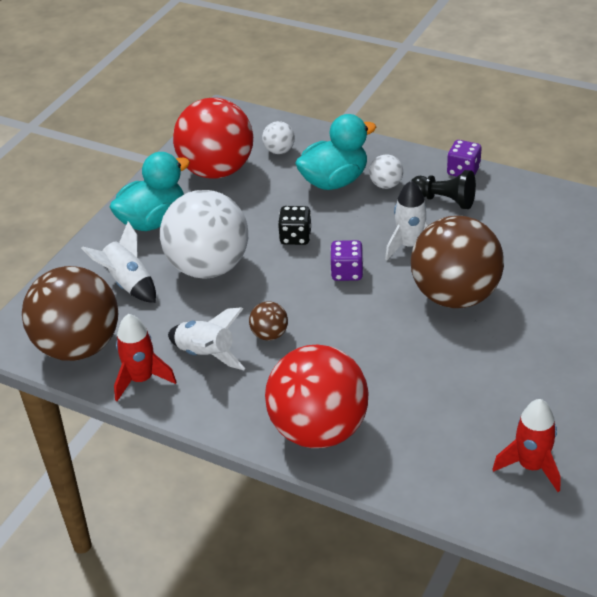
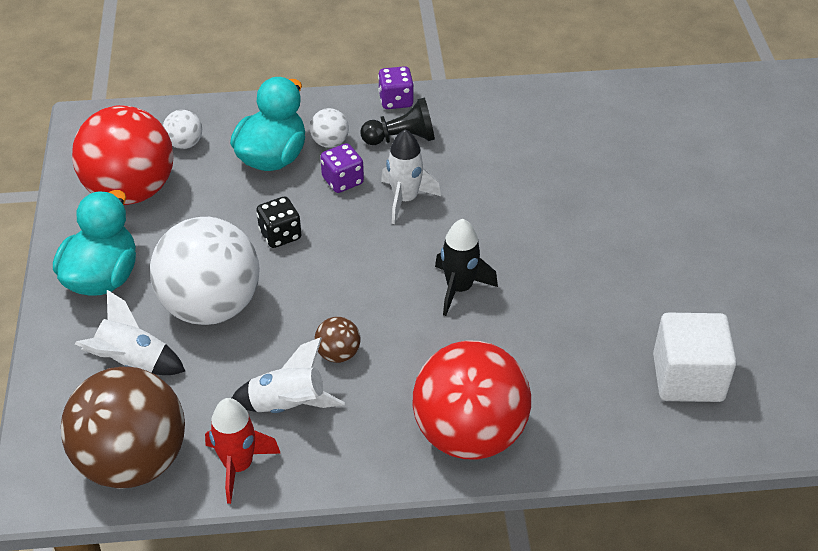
camera: 35 degrees left, 5 degrees up
purple dice [330,240,363,281] -> purple dice moved to [320,143,364,193]
brown ball [411,216,504,308] -> none
red rocket [493,399,560,492] -> white cube [653,313,737,402]
none -> black rocket [435,219,498,316]

